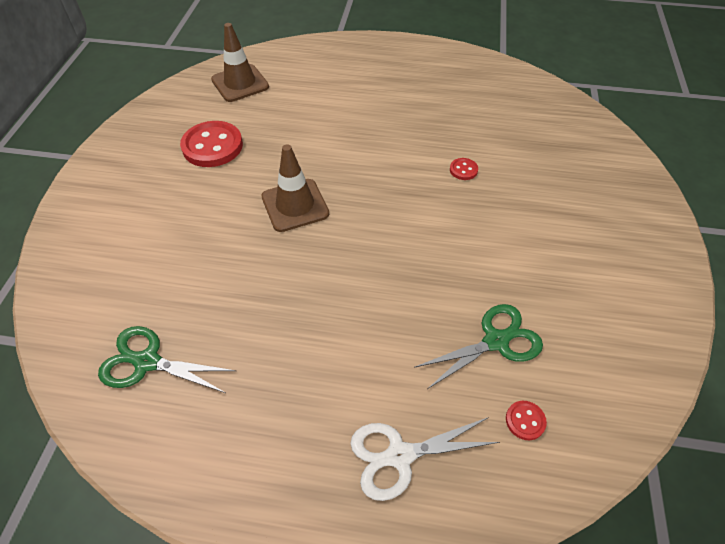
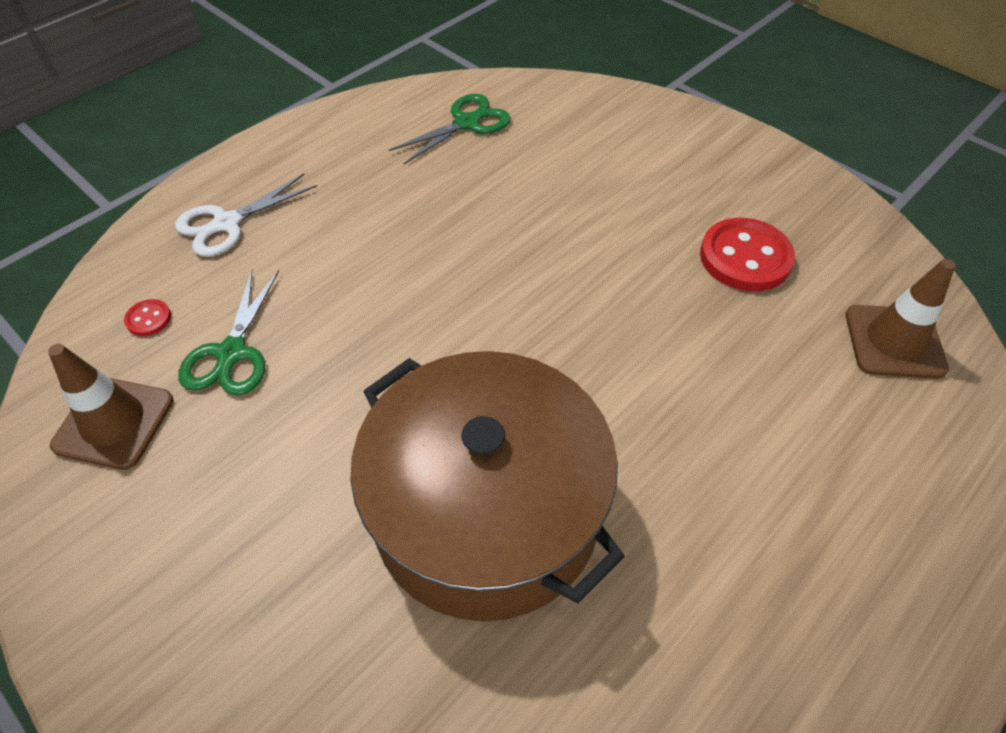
camera: 125 degrees right, 0 degrees up
brown traffic cone [262,145,329,232] -> brown traffic cone moved to [48,344,174,470]
white scissors [350,417,500,501] -> white scissors turned 150 degrees counterclockwise [175,174,317,257]
red button [450,158,478,180] -> brown pot [350,351,625,621]

